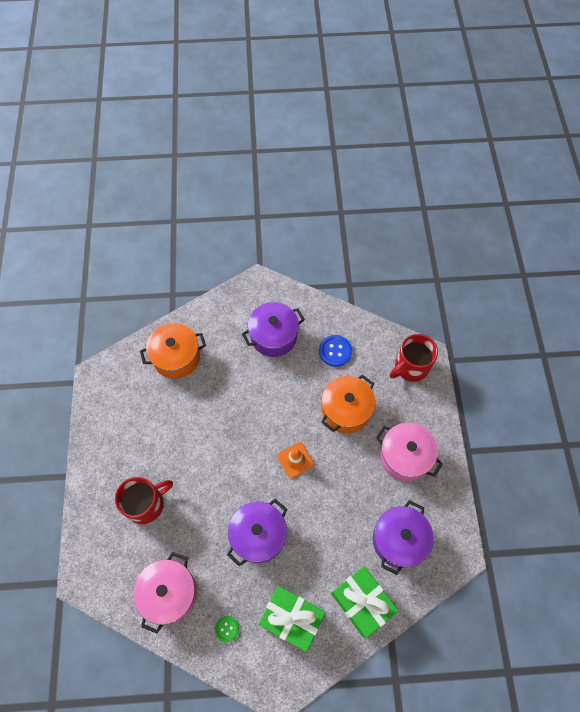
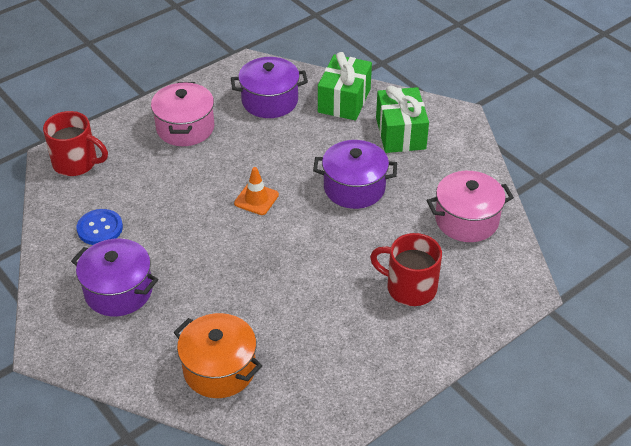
camera: 125 degrees left, 20 degrees down
green button [215,616,239,642] -> none
orange pot [321,374,376,433] -> none

